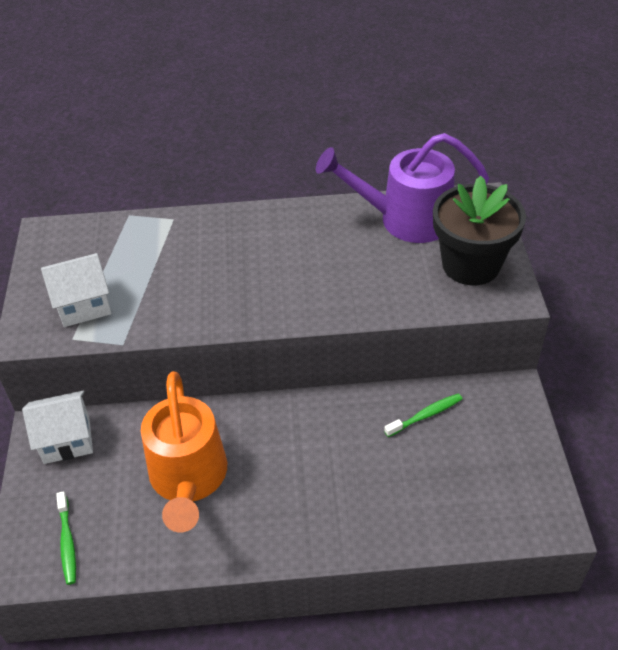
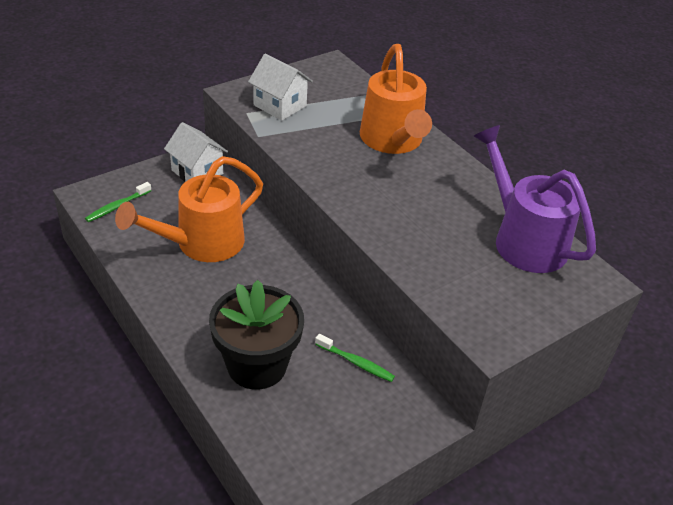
camera: 55 degrees right, 5 degrees down
black flower pot [433,176,526,285] -> black flower pot moved to [209,280,304,389]
none -> orange watering can [360,44,432,154]

